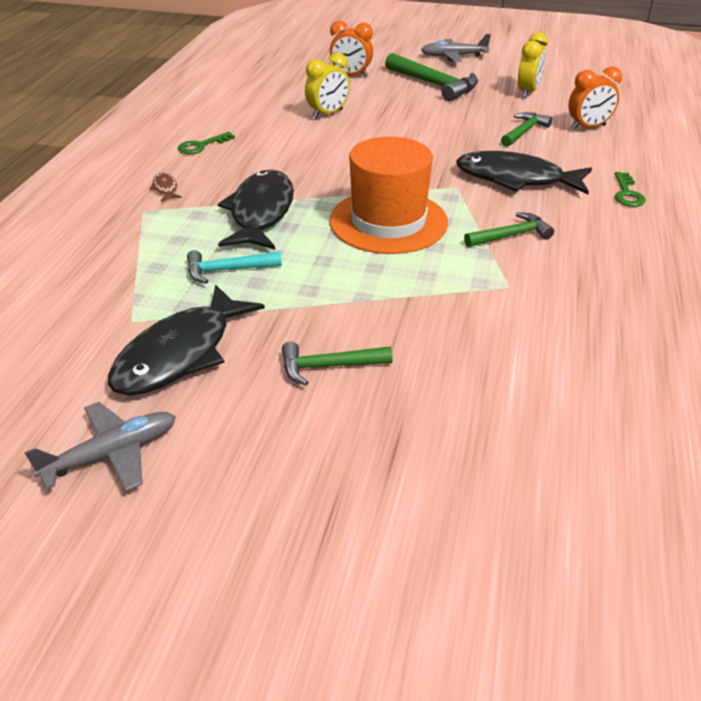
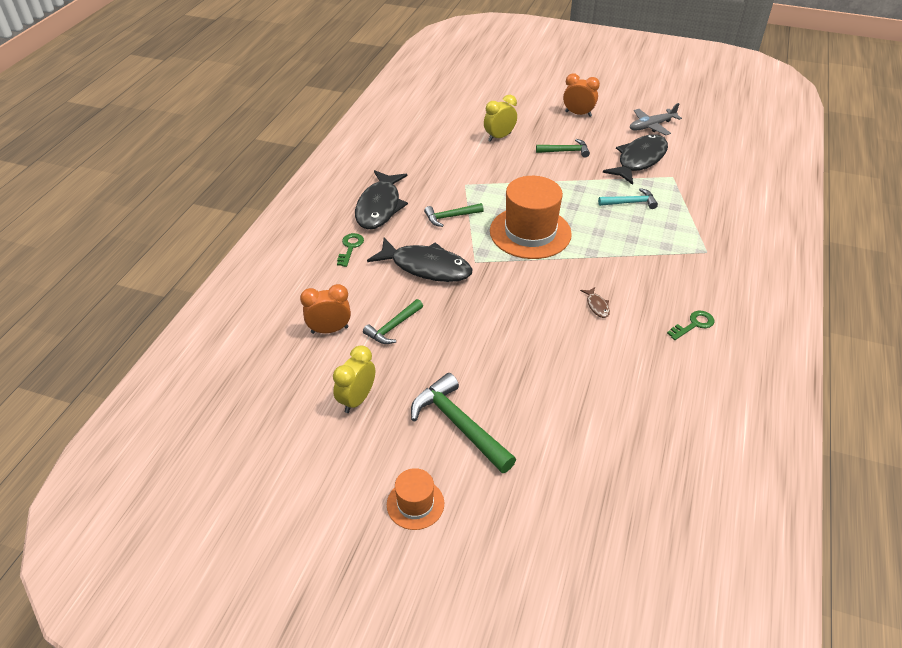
camera: 175 degrees left, 5 degrees up
brown fish [149,173,182,202] -> brown fish moved to [580,287,610,318]
black fish [218,170,294,250] -> black fish moved to [355,170,408,229]
yellow clock [305,53,350,119] -> yellow clock moved to [484,95,517,142]
orange clock [330,20,373,78] -> orange clock moved to [563,74,600,117]
grey plane [421,34,491,62] -> orange hat [387,468,444,530]

